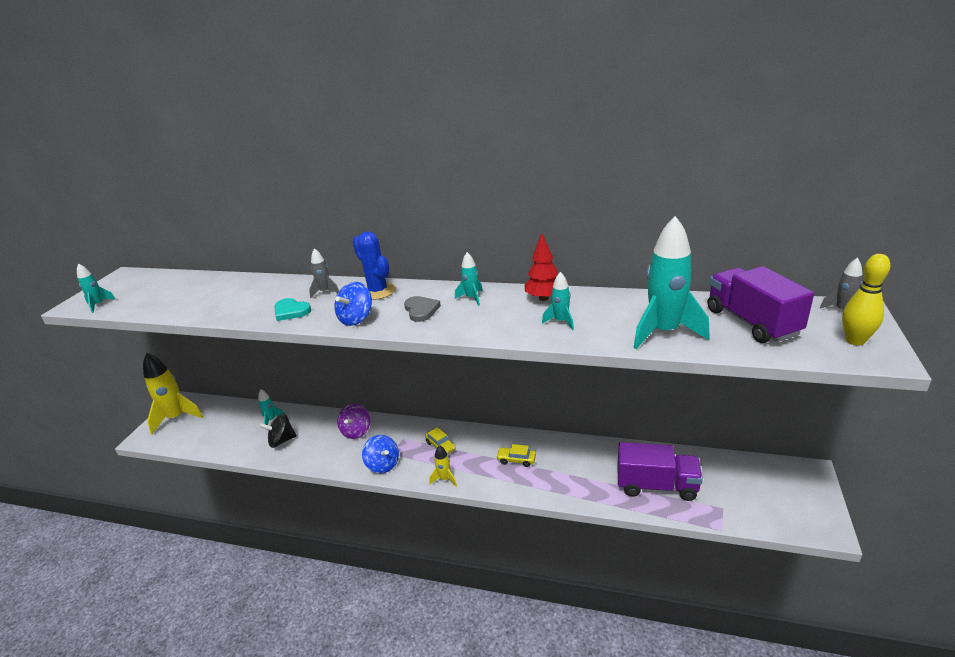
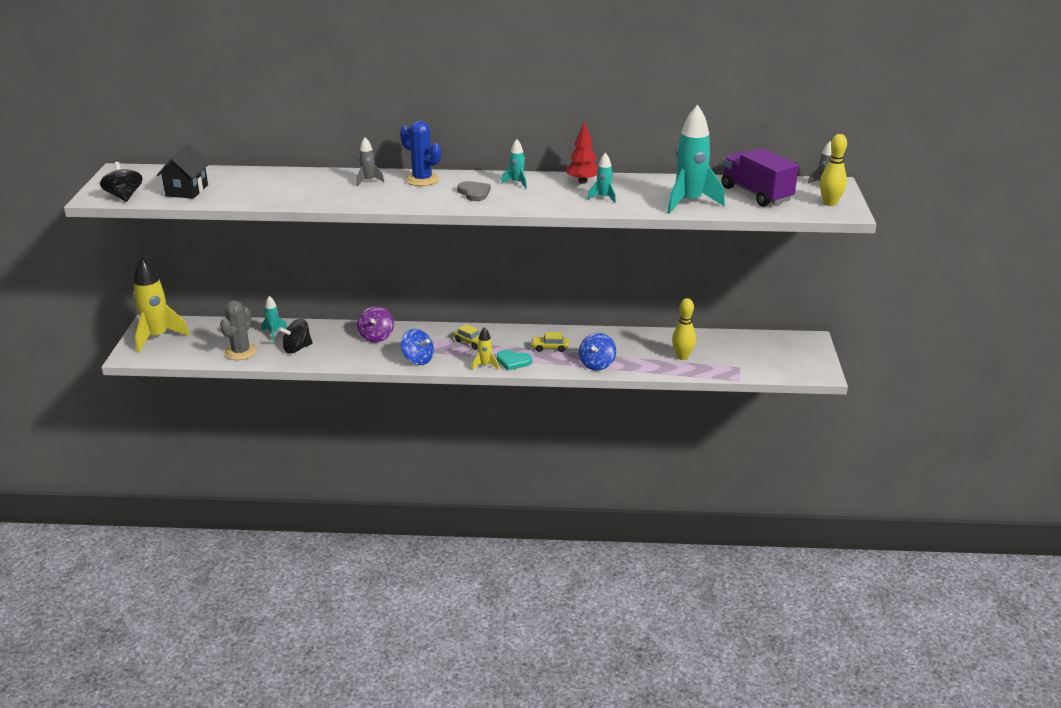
camera: 15 degrees left, 0 degrees up
turquoise rocket [77,263,116,313] -> black spinning top [100,162,143,202]
turquoise heart [274,298,311,321] -> turquoise heart moved to [497,350,532,370]
blue spinning top [334,282,372,326] -> blue spinning top moved to [579,333,616,371]
purple truck [617,442,703,501] -> yellow bowling pin [672,298,696,360]
none -> black house [157,144,210,199]
none -> grey cactus [220,300,257,360]

